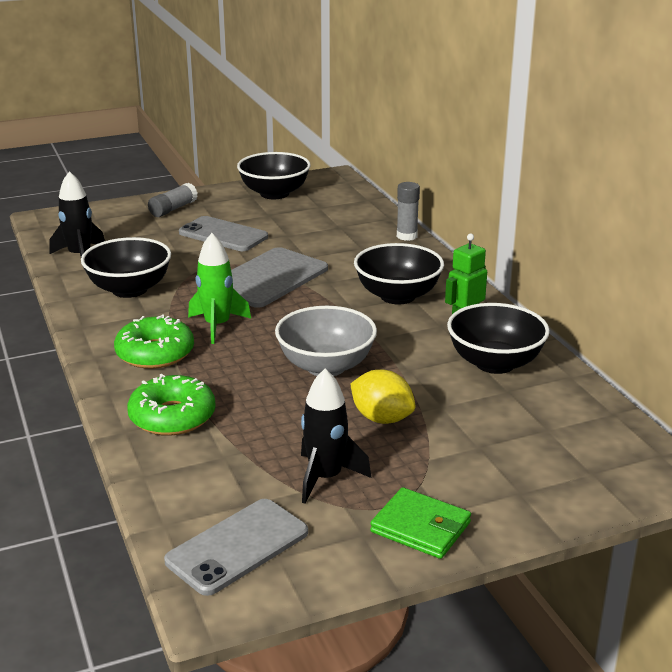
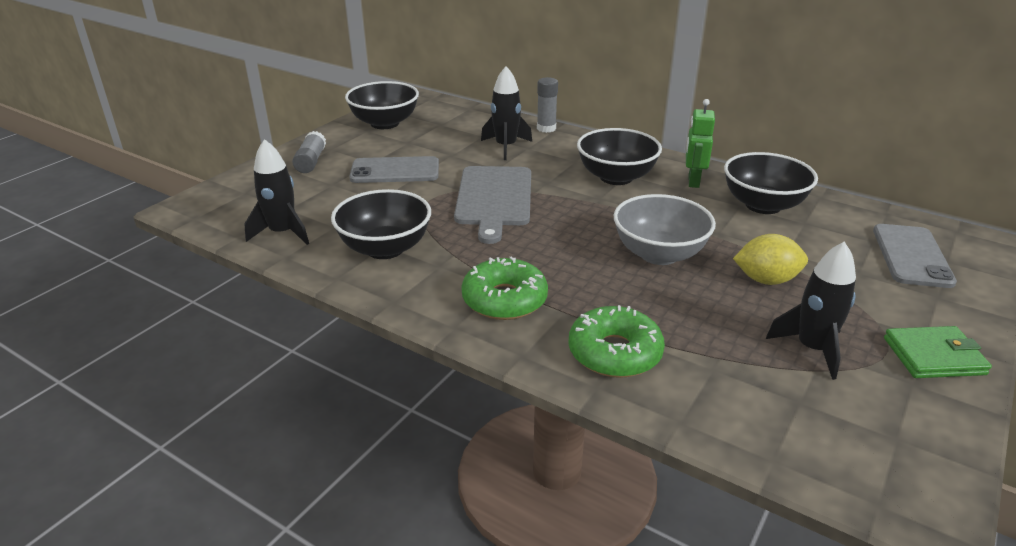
camera: 35 degrees left, 5 degrees up
grey phone [164,499,308,596] -> grey phone moved to [873,224,957,288]
green rocket [188,233,251,344] -> none
none -> black rocket [481,66,532,160]

